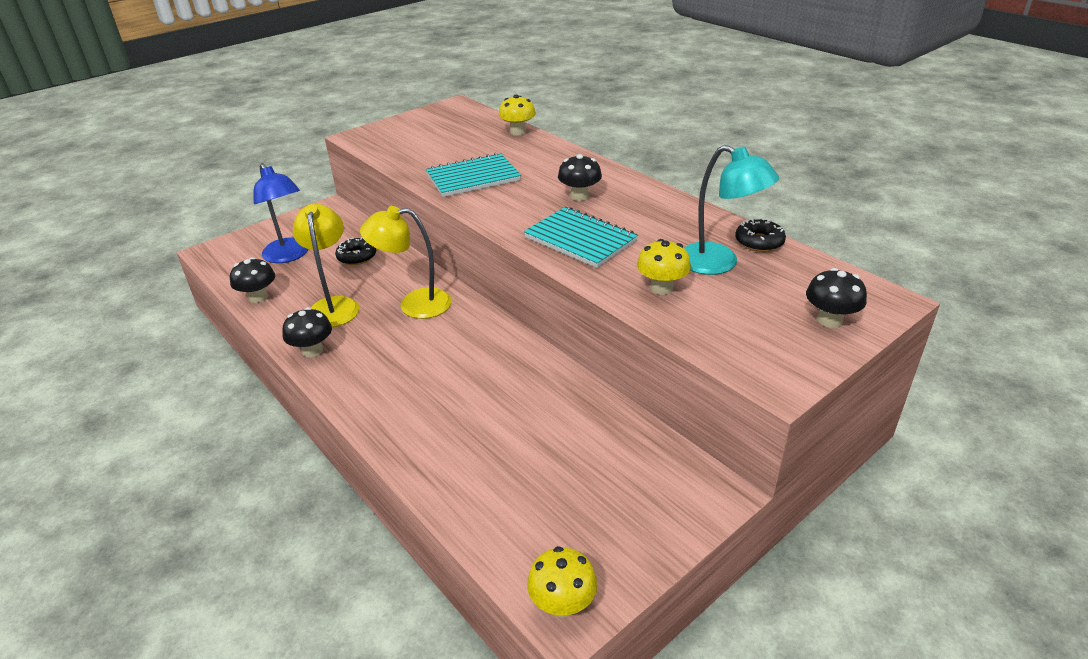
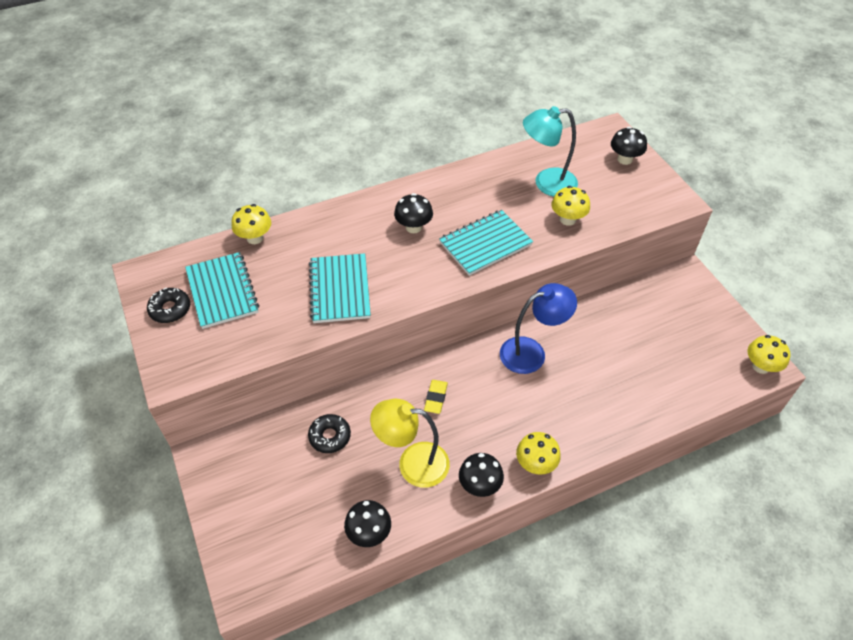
camera: 75 degrees left, 15 degrees up
blue lamp [253,163,308,263] -> blue lamp moved to [500,283,577,374]
yellow lamp [360,206,452,319] -> yellow eraser [424,380,448,414]
turquoise lamp [684,145,779,275] -> turquoise lamp turned 150 degrees counterclockwise [523,106,578,197]
black donut [735,218,786,252] -> black donut moved to [147,288,190,323]
none -> turquoise notebook [185,252,259,329]
none -> yellow mushroom [516,432,561,475]

